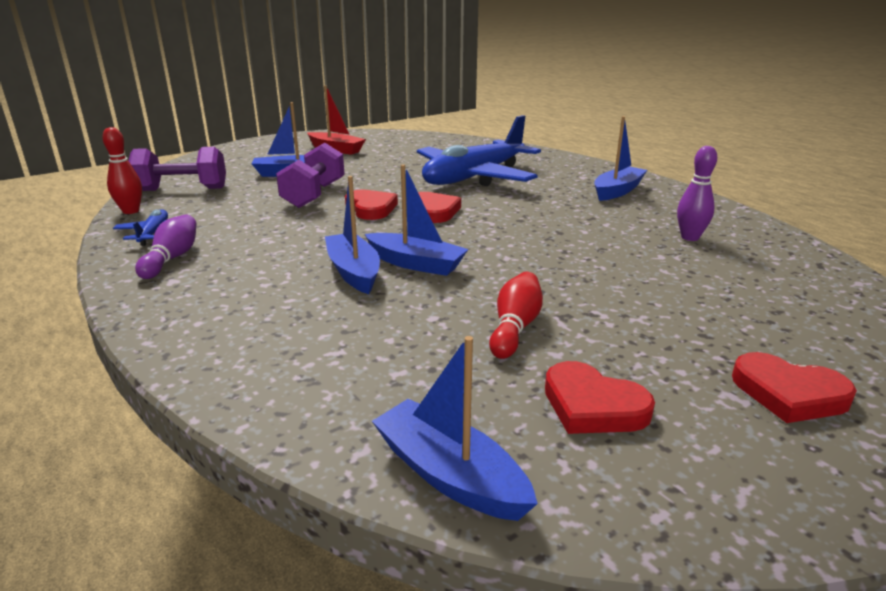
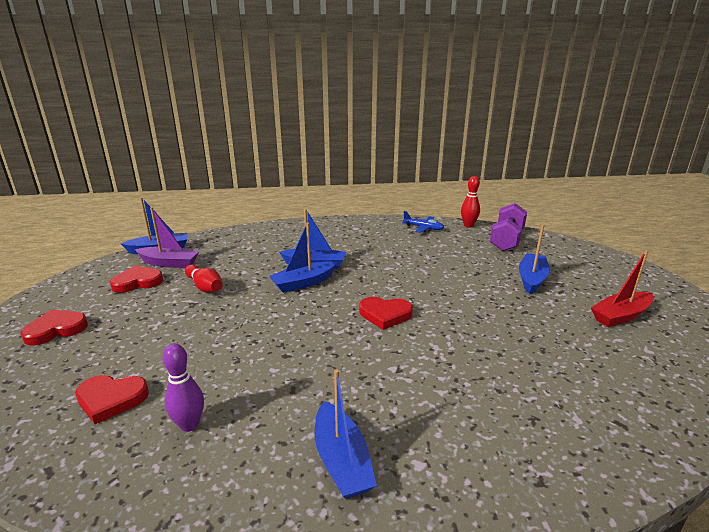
camera: 120 degrees right, 0 degrees up
purple bowling pin [135,215,197,279] -> none
purple dumbbell [276,143,345,208] -> none
red heart [345,190,398,220] -> red heart moved to [75,375,149,424]
blue plane [417,115,541,186] -> none
none -> purple boat [135,207,200,268]

